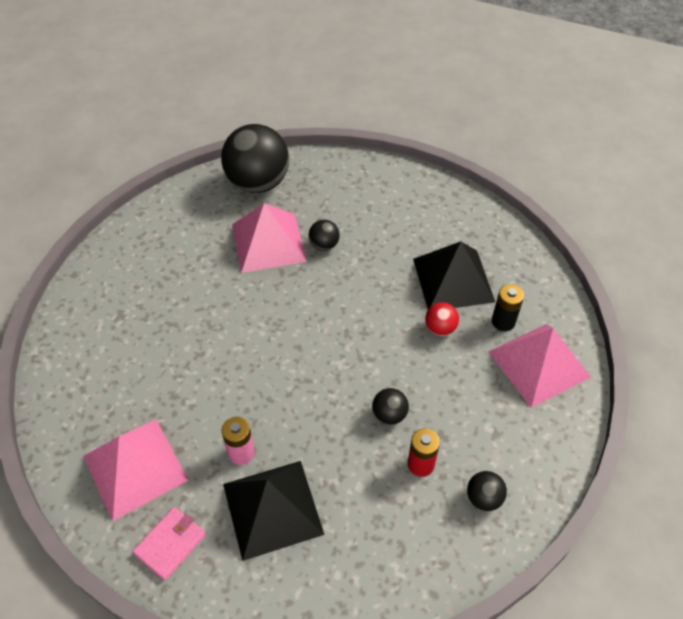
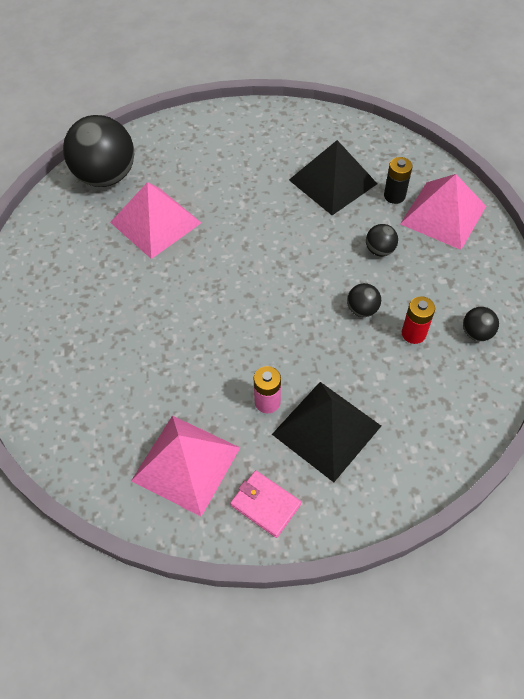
camera: 30 degrees left, 5 degrees up
pink wallet [133,507,206,581] -> pink wallet turned 60 degrees counterclockwise [230,470,301,538]
black ball [309,220,340,251] -> black ball moved to [366,224,398,256]
red ball [425,302,459,336] -> none

